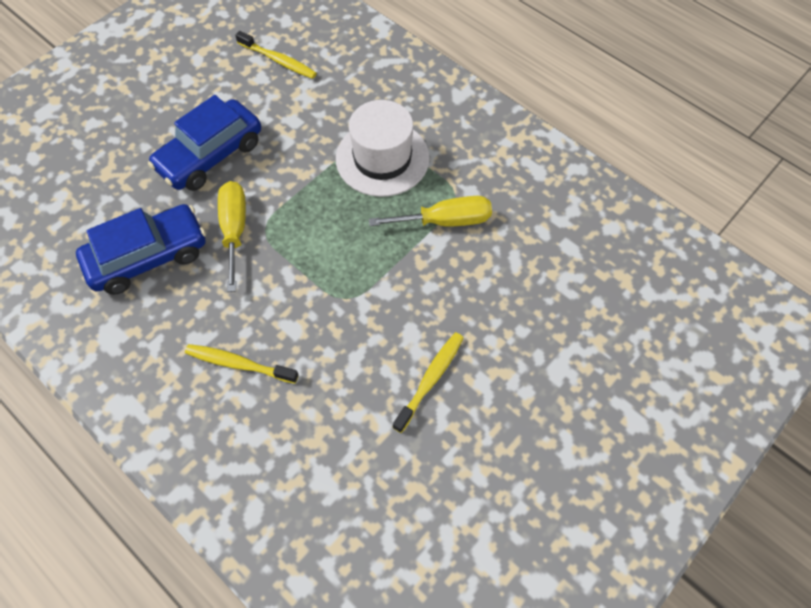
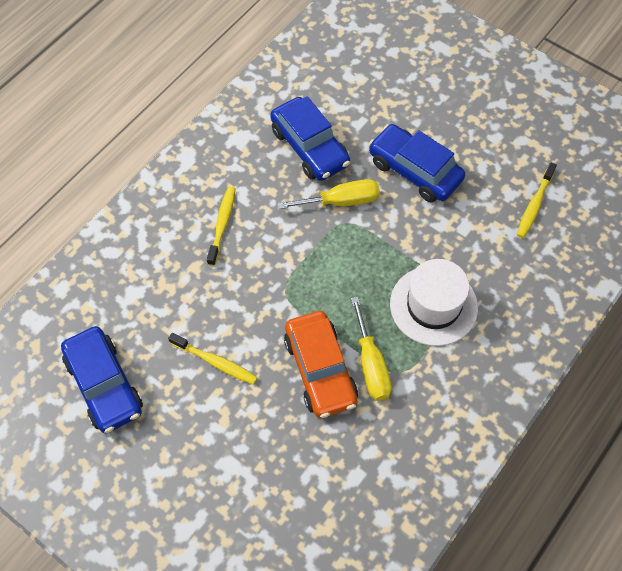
camera: 85 degrees right, 0 degrees up
none -> blue car [61,326,143,433]
none -> orange car [284,311,358,418]

